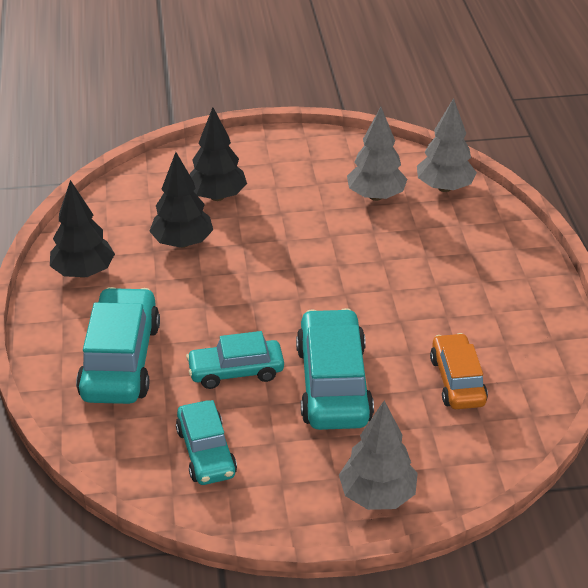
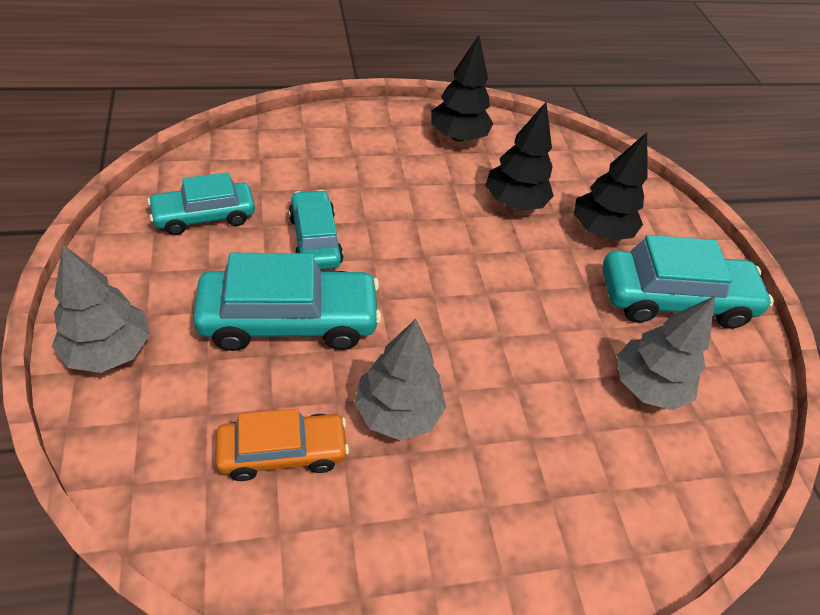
camera: 80 degrees right, 10 degrees up
turquoise car [76,287,160,404] -> turquoise car moved to [602,235,774,329]
grey tree [417,98,477,192] -> grey tree moved to [354,319,446,441]

